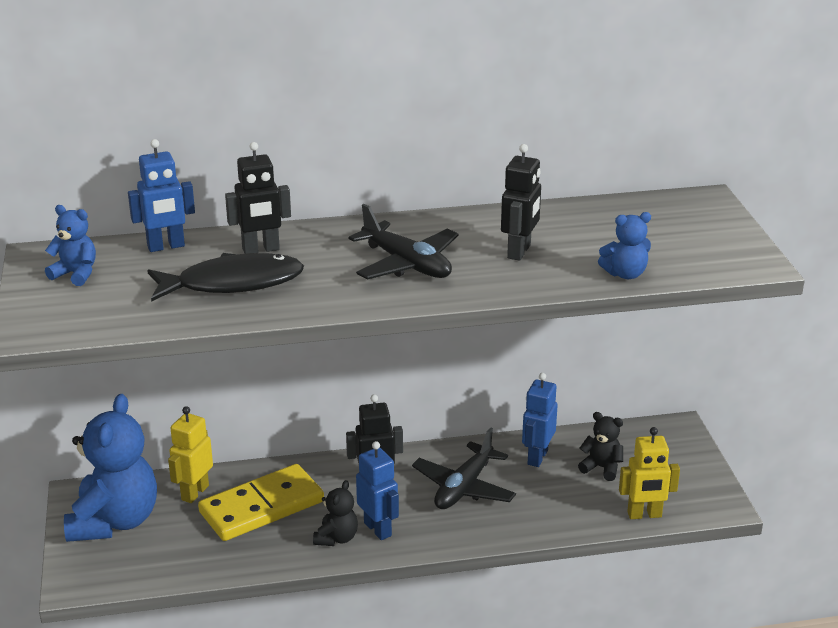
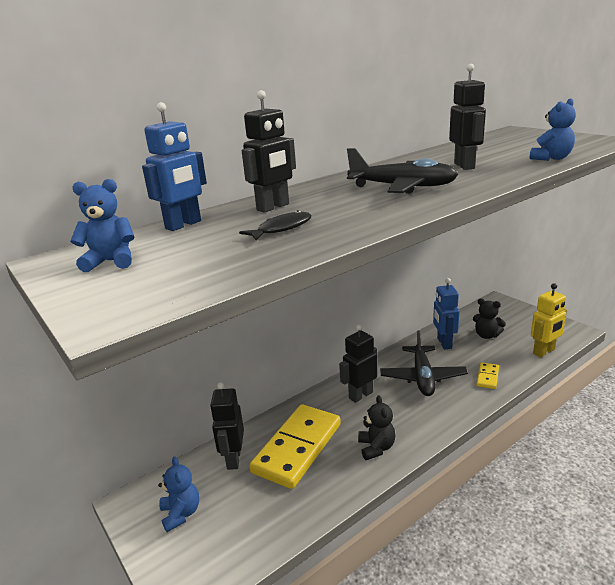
camera: 25 degrees left, 5 degrees down
blue teddy bear [64,394,157,542] -> blue teddy bear [158,456,199,532], size x0.47
black fish [147,253,304,302] -> black fish [239,210,311,240], size x0.50
yellow robot [168,406,213,503] -> black robot [210,382,244,470]
blue robot [356,441,399,540] -> none
black teddy bear [578,412,623,481] -> black teddy bear turned 150 degrees counterclockwise [473,298,506,339]
none -> yellow domino [476,362,499,389]

